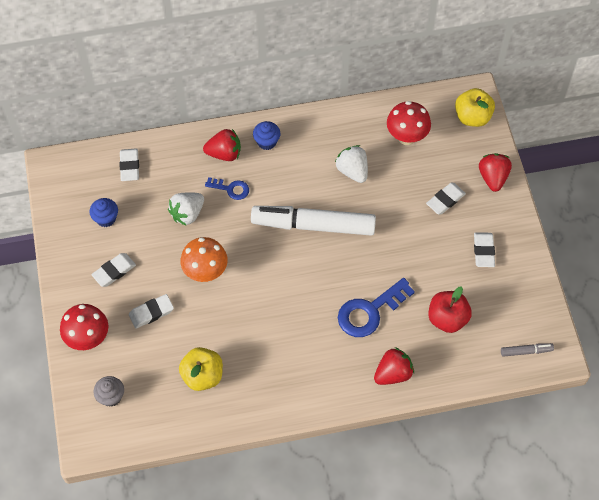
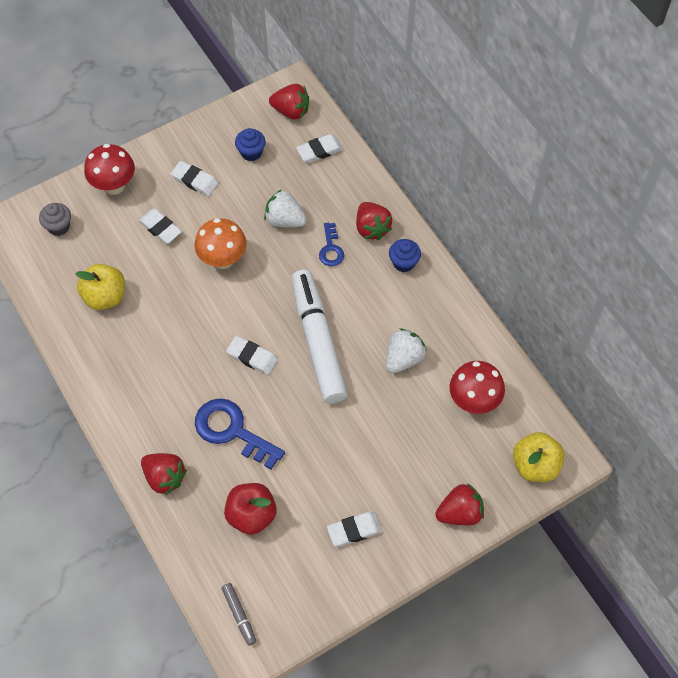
camera: 70 degrees right, 0 degrees up
white eraser [426,183,466,215] -> white eraser moved to [226,336,278,375]
none -> red strawberry [269,84,309,120]

